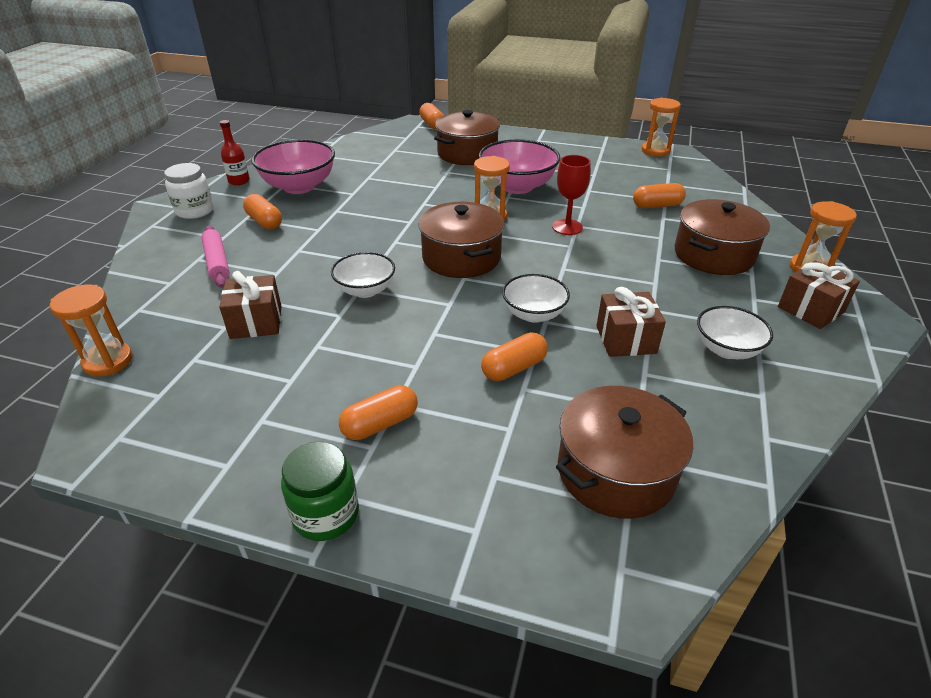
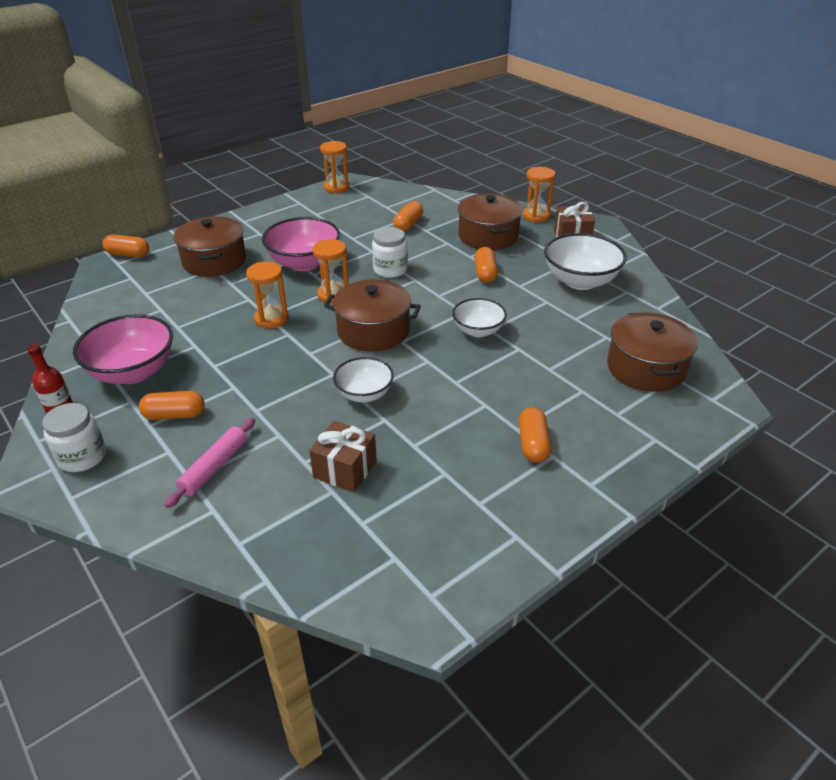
camera: 55 degrees left, 0 degrees up
orange hourglass [50,285,133,377] -> orange hourglass moved to [246,262,288,328]
pink rolling pin [202,225,230,288] -> pink rolling pin turned 75 degrees counterclockwise [165,418,255,508]
green jar [281,441,359,541] -> none
orange capsule [481,332,548,381] -> orange capsule moved to [474,247,498,283]
red goblet [552,155,591,235] -> white jar [372,227,408,278]
brown gift [596,287,666,357] -> none
white bowl [697,306,773,359] -> white bowl [544,233,627,290], size x1.63

